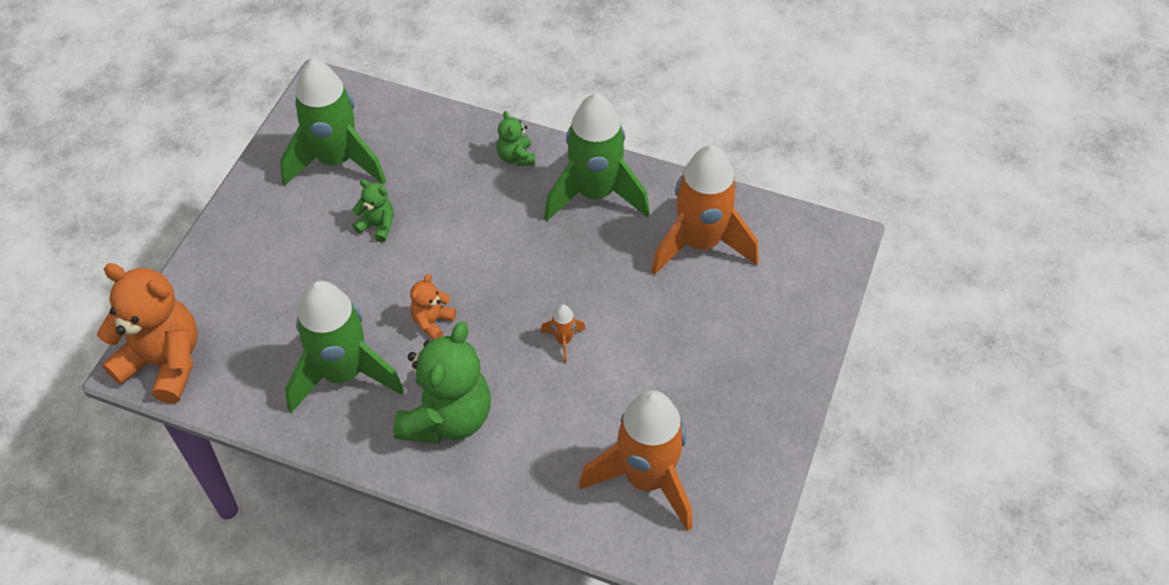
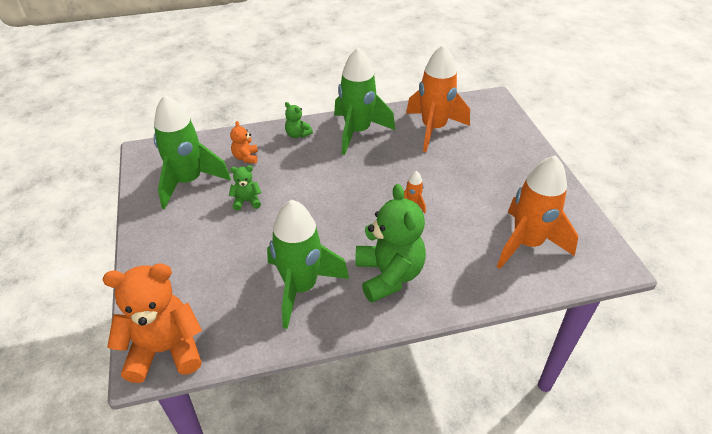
camera: 35 degrees left, 10 degrees down
orange teddy bear [410,274,456,339] -> orange teddy bear moved to [230,121,258,164]

